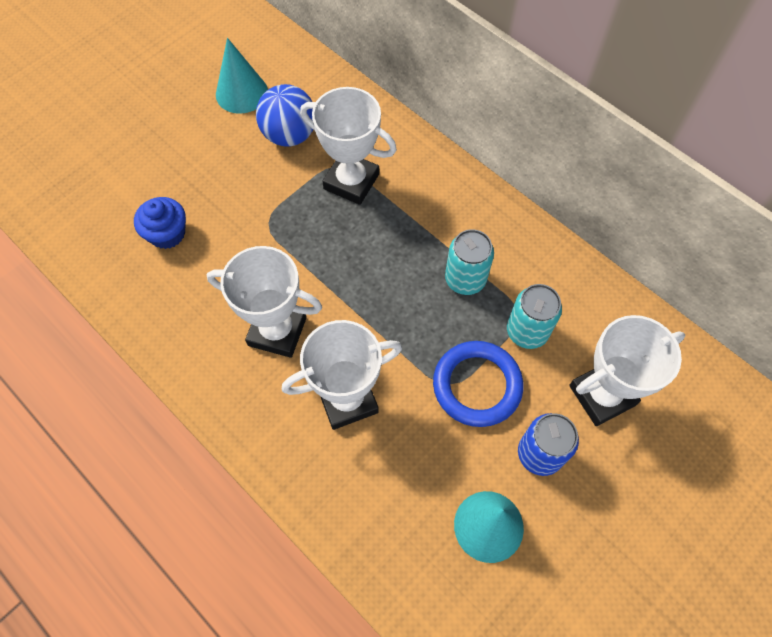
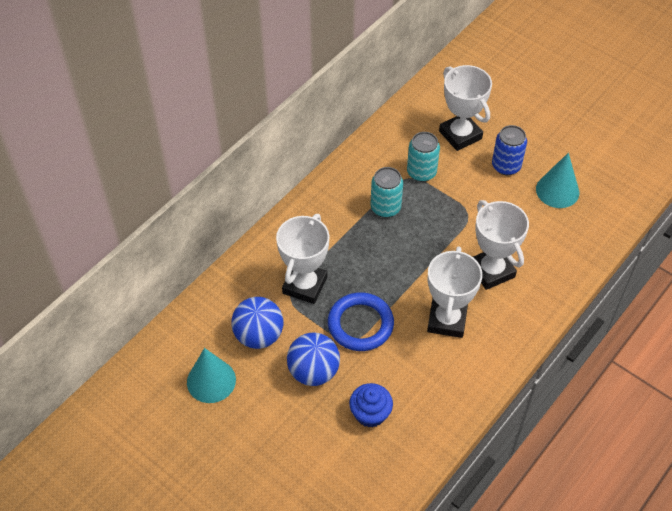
camera: 95 degrees left, 10 degrees down
blue ring [433,341,523,427] -> blue ring moved to [328,292,394,351]
none -> blue ball [287,333,340,386]

